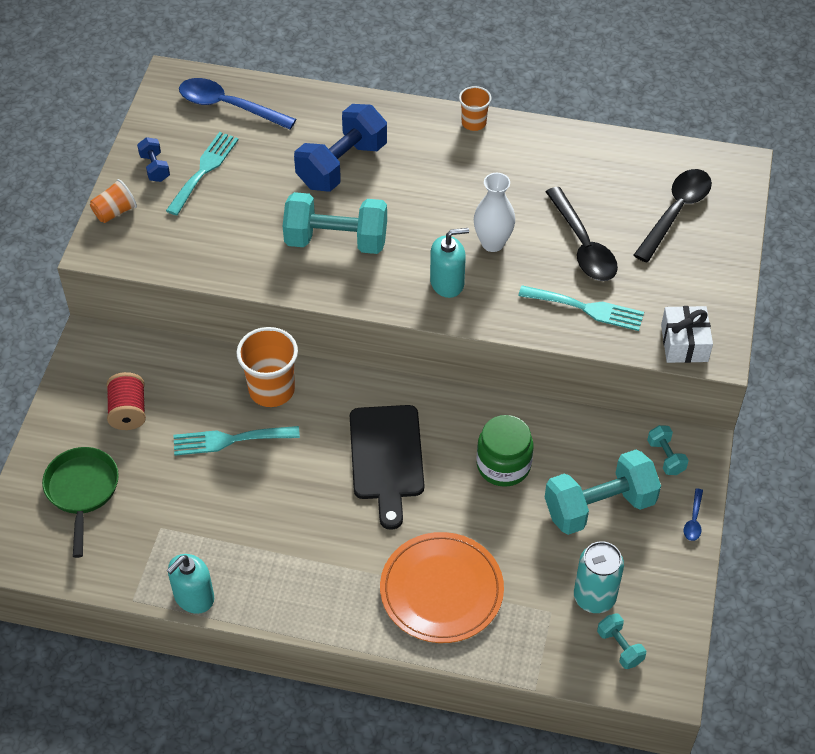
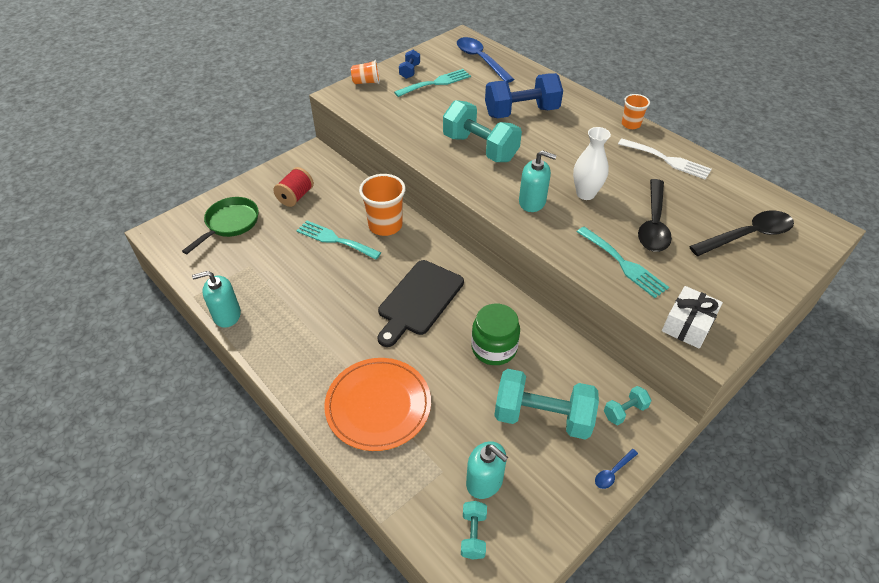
camera: 35 degrees right, 5 degrees down
turquoise can [574,541,624,613] -> turquoise soap dispenser [466,441,508,499]
turquoise dumbbell [647,425,689,475] -> turquoise dumbbell turned 45 degrees clockwise [604,386,651,425]
none -> white fork [618,139,712,180]

